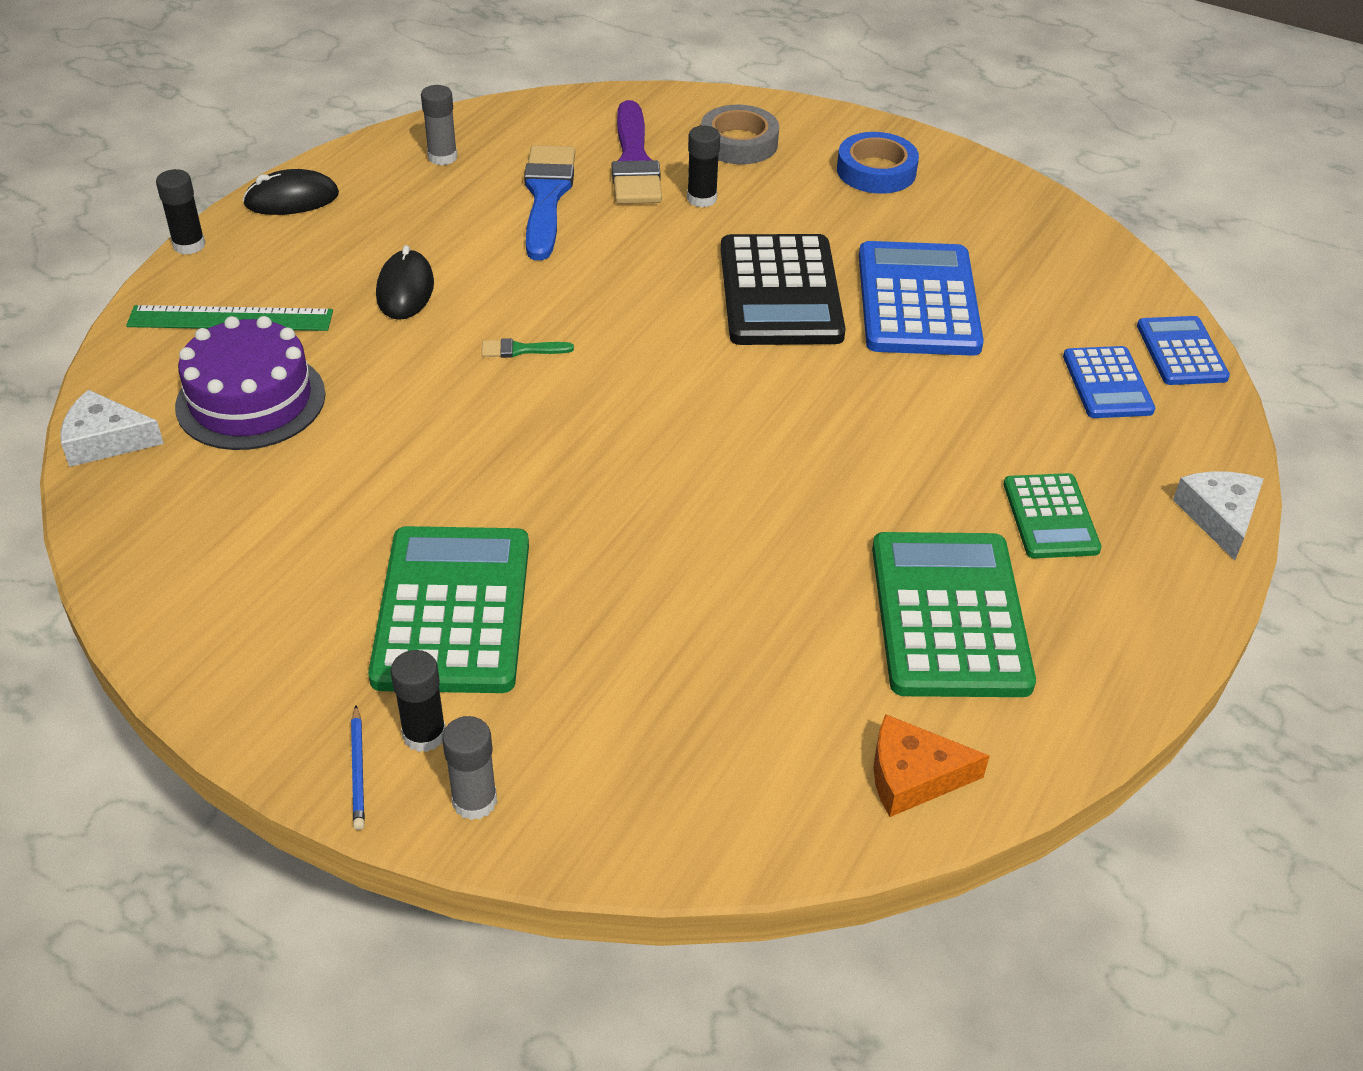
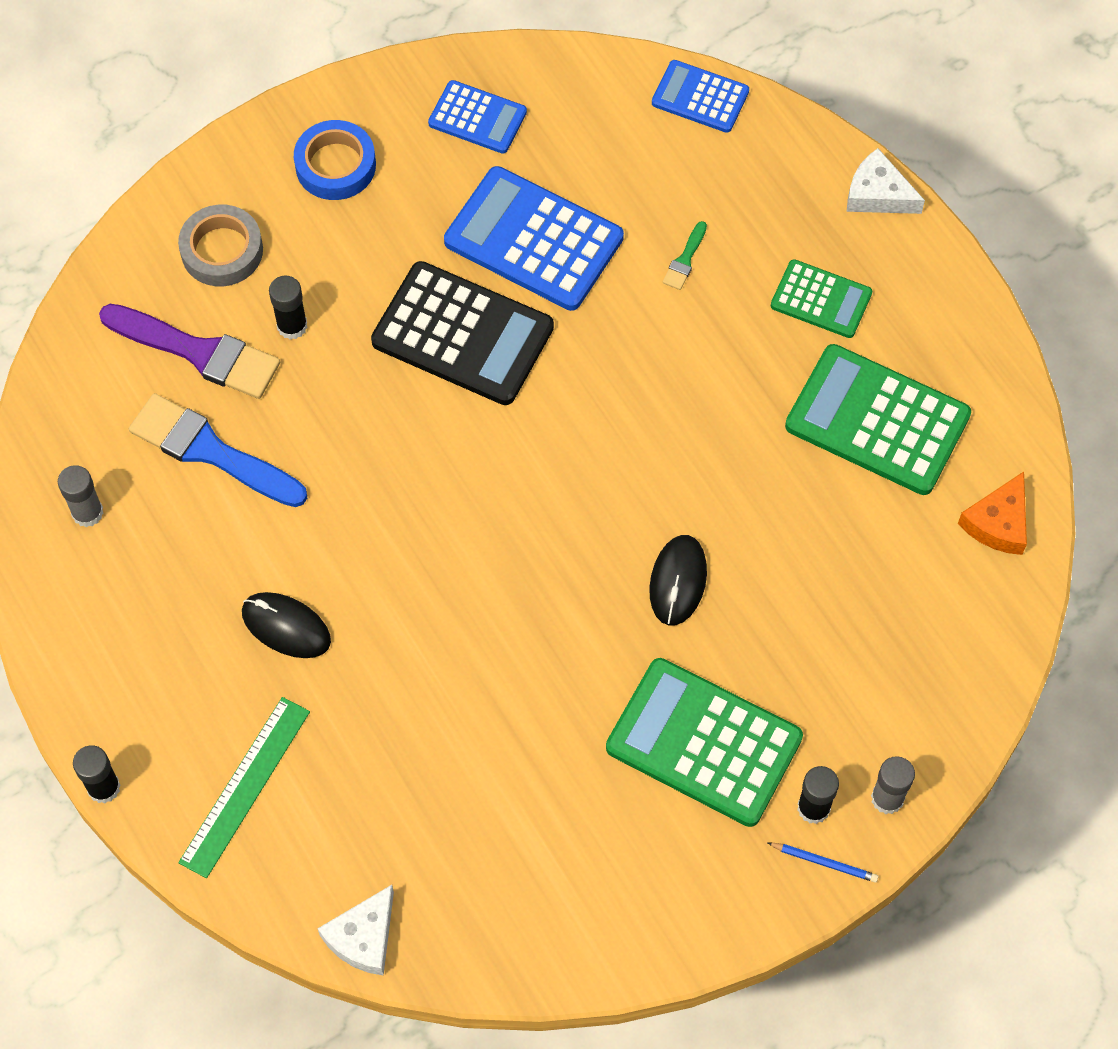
camera: 60 degrees left, 20 degrees up
purple cake [175,316,326,450] -> none
black mouse [243,169,339,215] -> black mouse moved to [649,535,707,625]
green brush [482,338,574,358] -> green brush moved to [663,221,707,290]
blue calculator [1063,346,1155,418] -> blue calculator moved to [428,80,527,154]

